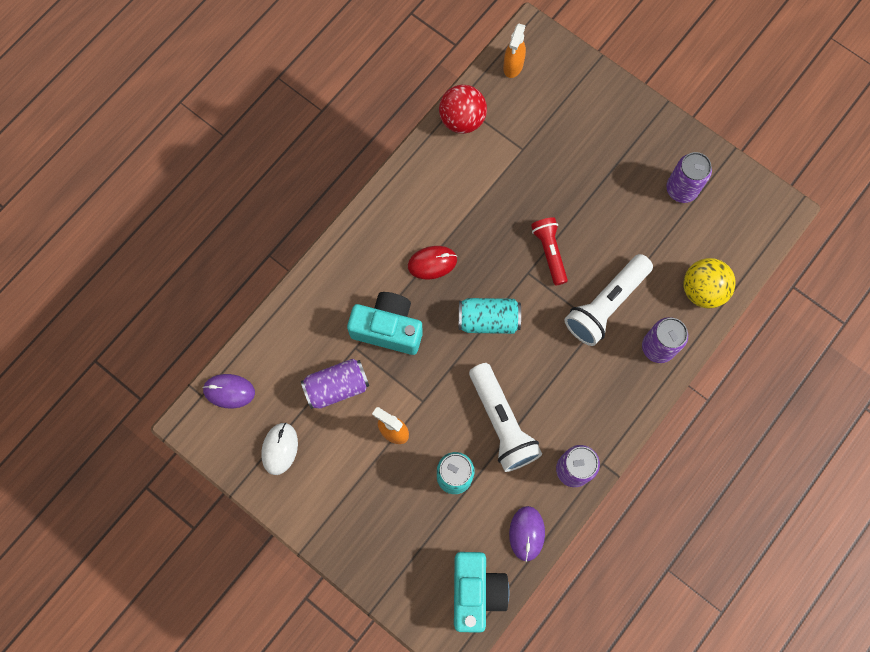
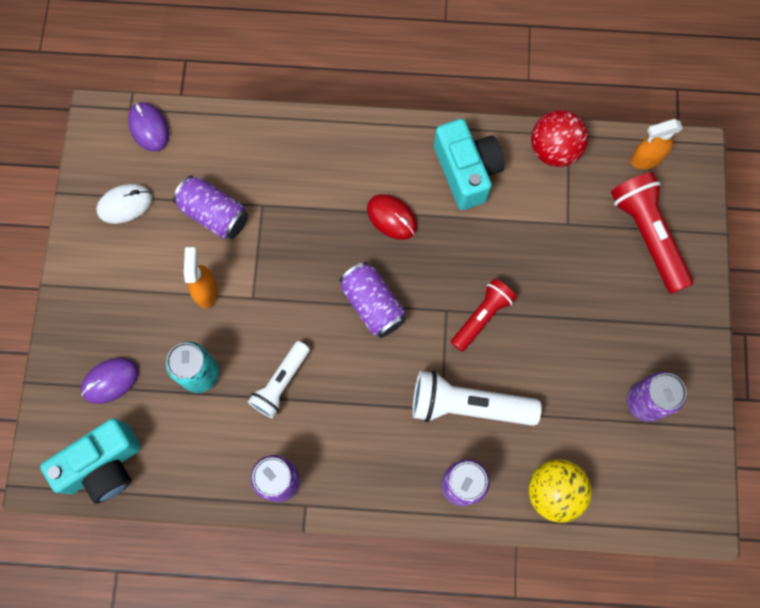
camera: 55 degrees right, 0 degrees up
turquoise camera [347,292,423,355] -> turquoise camera moved to [434,119,505,210]
turquoise can [459,298,521,334] -> purple can [339,262,406,338]
white flashlight [469,363,542,472] -> white flashlight [248,341,310,418], size x0.64
purple mouse [509,506,545,562] -> purple mouse moved to [81,358,138,404]
none -> red flashlight [611,172,693,294]

